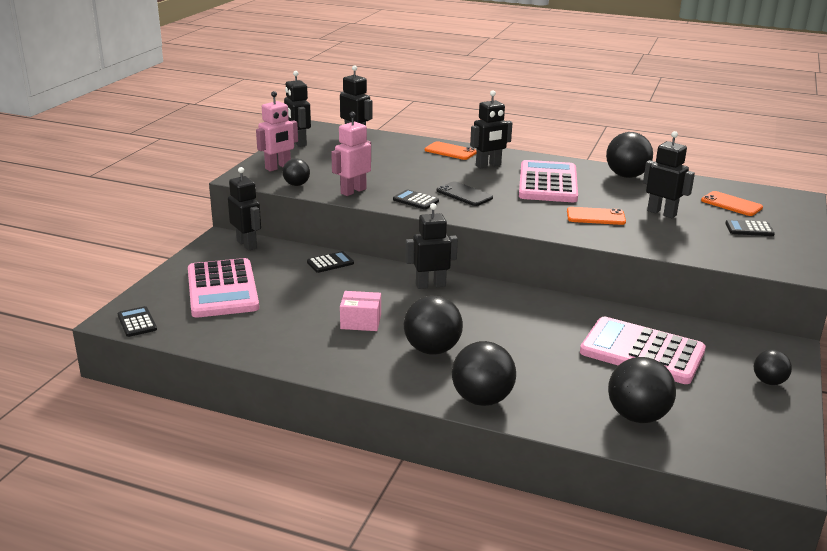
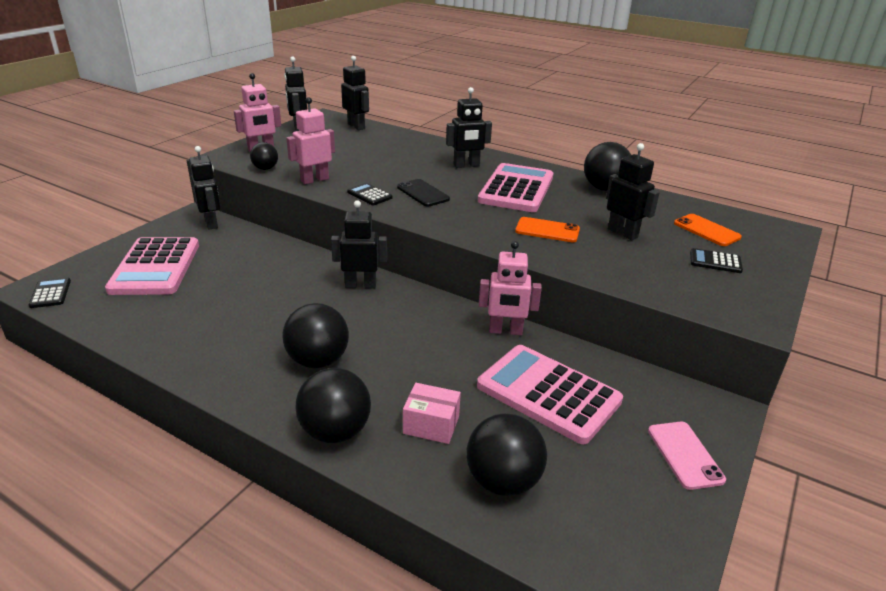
camera: 10 degrees right, 5 degrees up
black calculator [307,251,354,273] -> none
pink box [340,291,381,331] -> pink box moved to [403,383,461,444]
orange phone [425,141,477,160] -> none
black ball [754,349,792,385] -> pink phone [648,422,726,490]
none -> pink robot [479,241,542,335]

